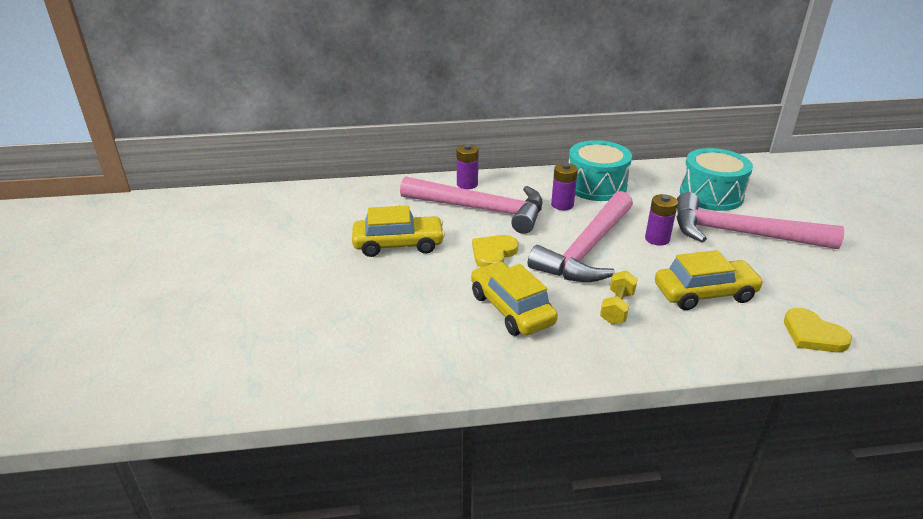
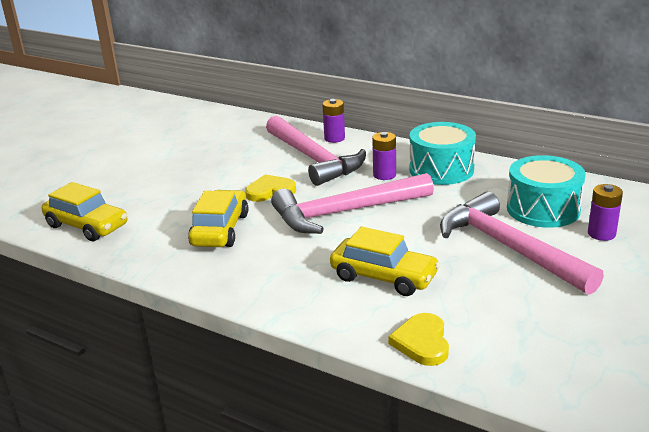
camera: 40 degrees right, 5 degrees down
yellow car [352,205,445,257] -> yellow car moved to [42,182,127,241]
yellow dumbbell [600,270,638,324] -> none
purple battery [645,194,678,246] -> purple battery moved to [588,184,623,241]

